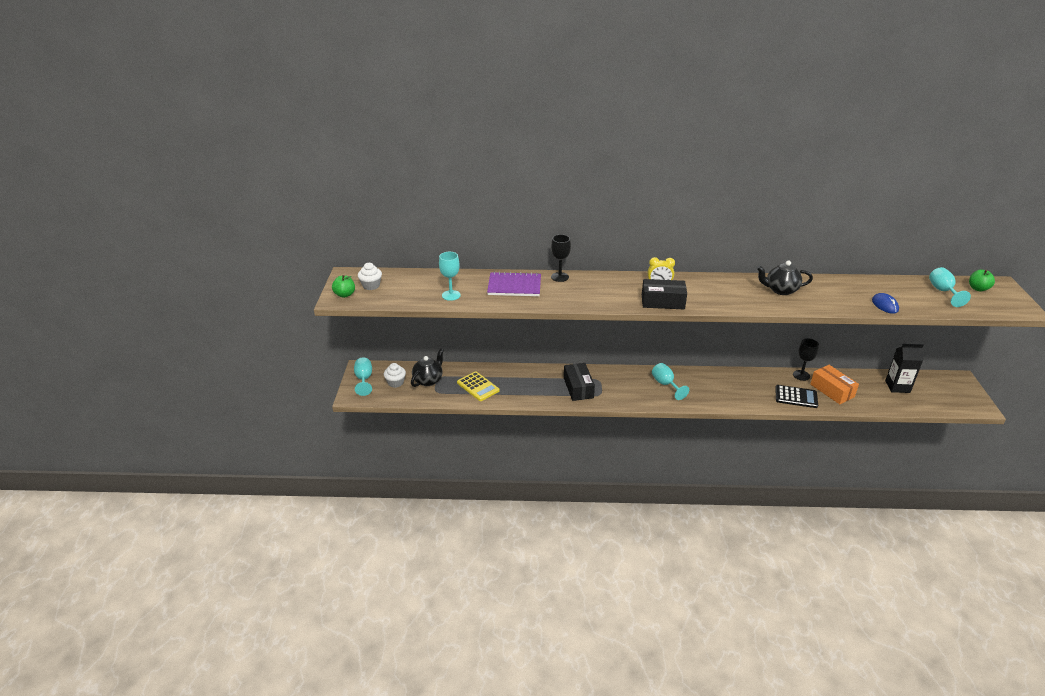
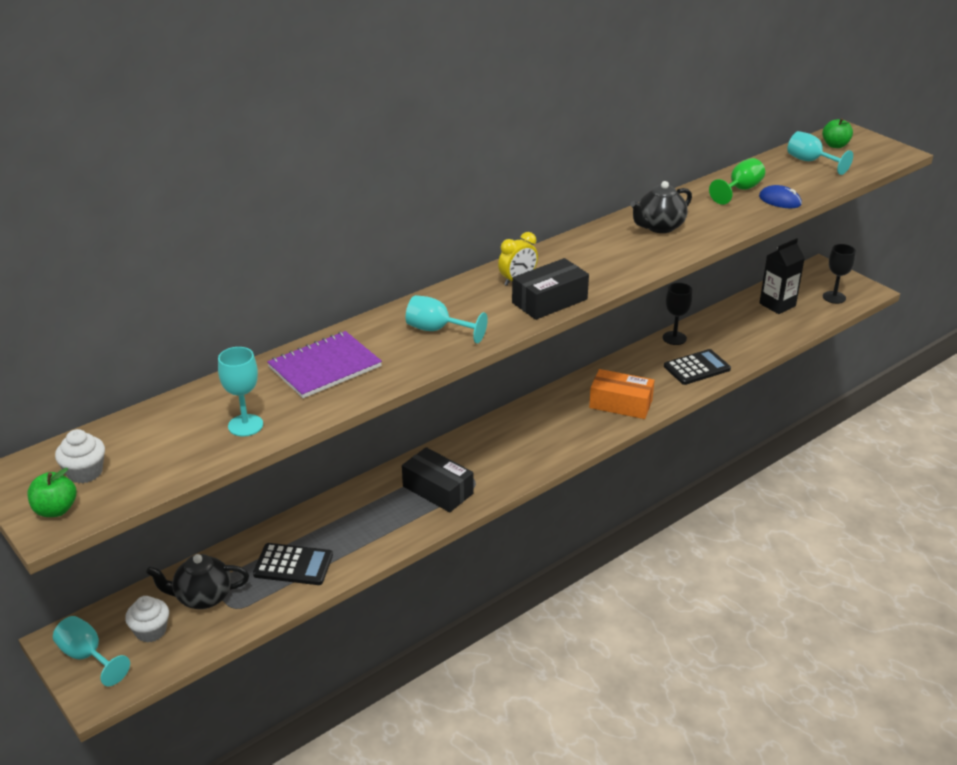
camera: 40 degrees left, 0 degrees up
black teapot [411,348,444,387] -> black teapot turned 90 degrees counterclockwise [146,554,249,609]
yellow calculator [457,371,500,401] -> black calculator [253,543,333,585]
black goblet [551,234,571,282] -> black goblet moved to [823,244,856,304]
turquoise goblet [652,363,689,400] -> turquoise goblet moved to [406,295,488,343]
orange box [810,365,859,404] -> orange box moved to [589,369,655,419]
none -> green goblet [709,158,765,205]

